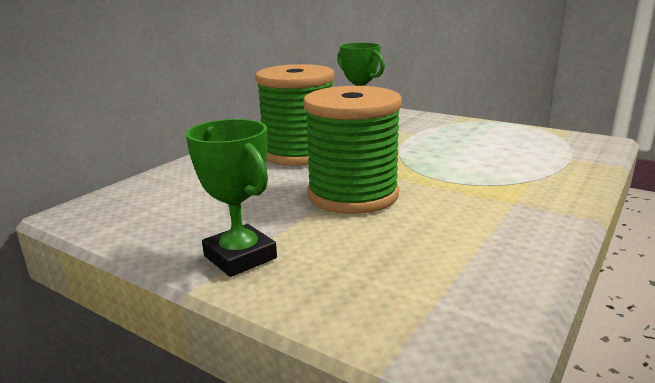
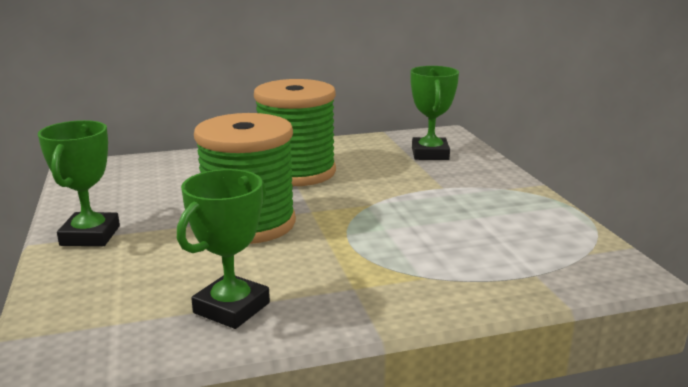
camera: 40 degrees right, 0 degrees up
none -> green trophy [177,169,270,329]

